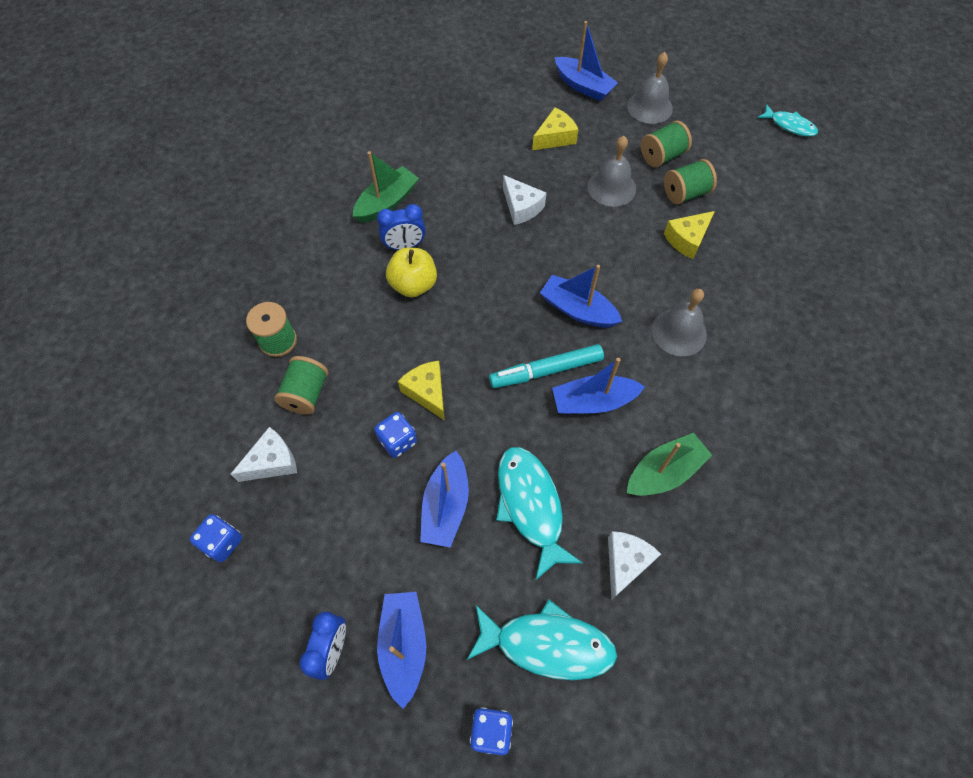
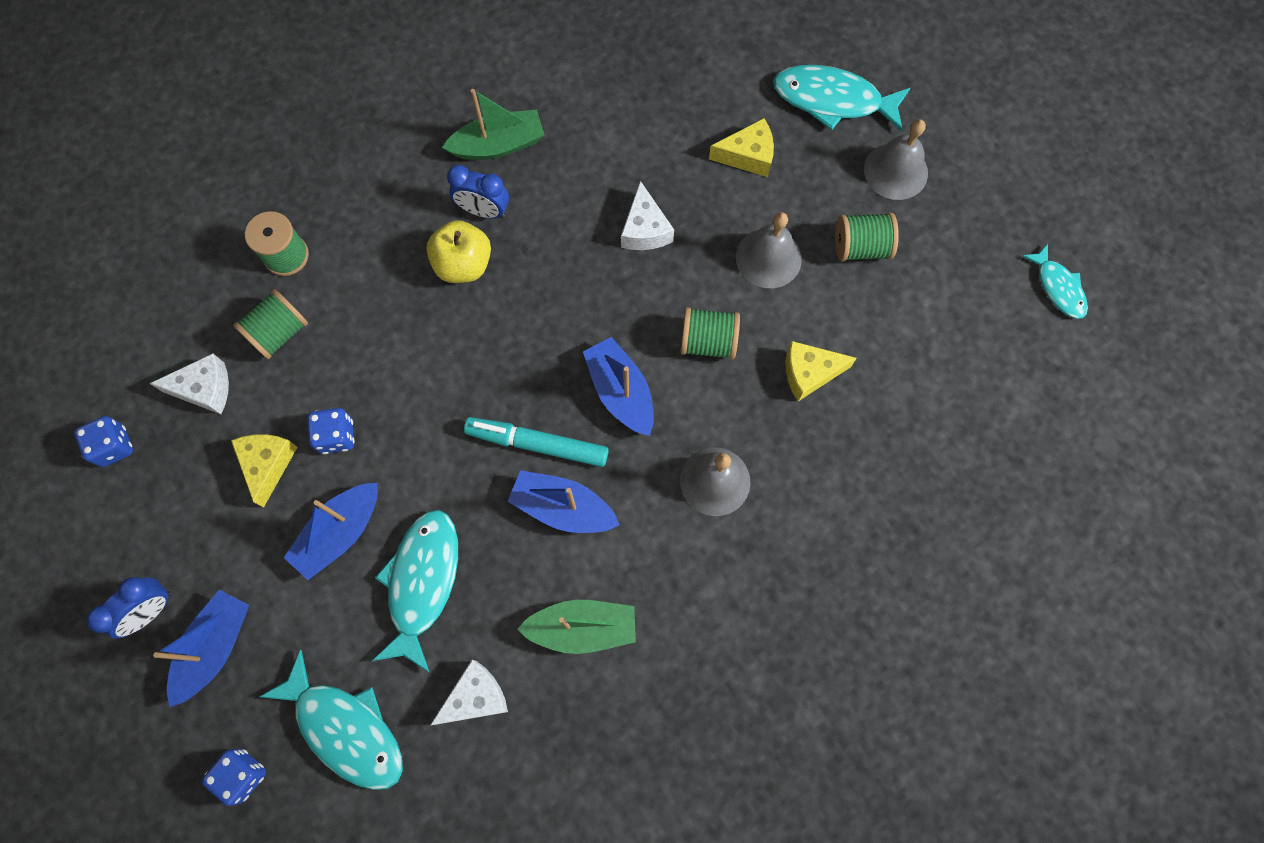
camera: 30 degrees right, 10 degrees up
yellow cheese [398,361,444,420] -> yellow cheese moved to [231,434,297,507]
blue boat [554,21,618,101] -> turquoise fish [773,65,911,131]
green spool [664,159,717,204] -> green spool moved to [681,307,740,360]

